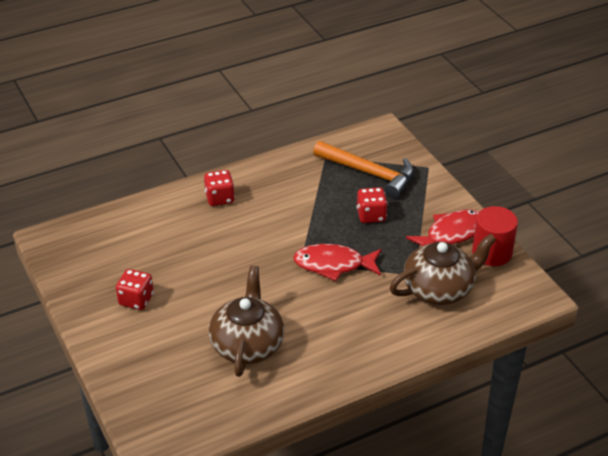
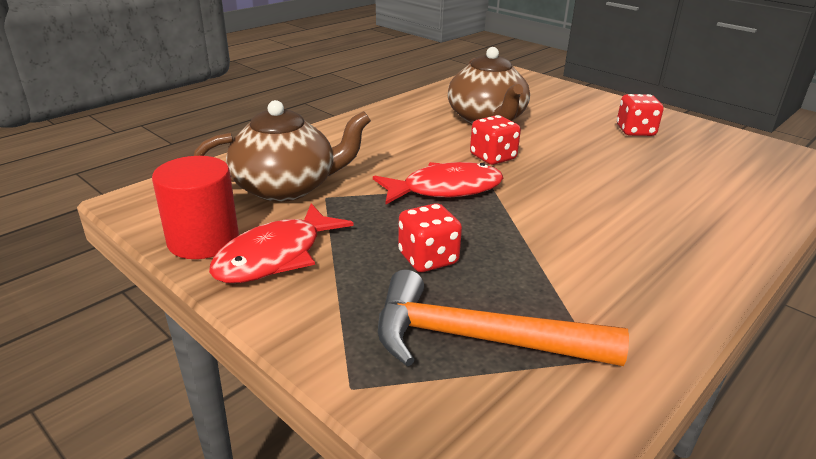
camera: 160 degrees right, 10 degrees down
red dice [204,170,235,206] -> red dice moved to [470,115,521,165]
brown teapot [390,234,497,305] -> brown teapot turned 150 degrees counterclockwise [194,100,371,202]

